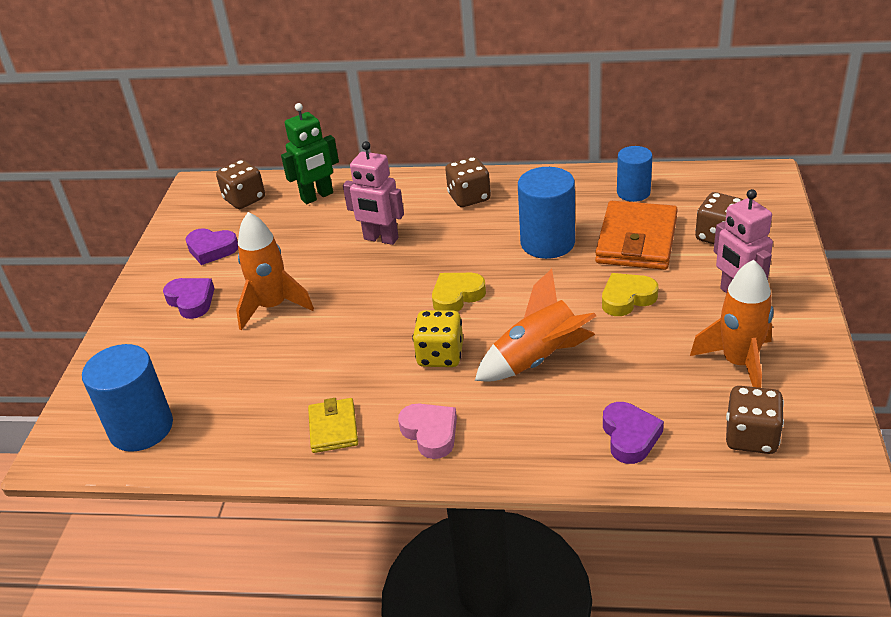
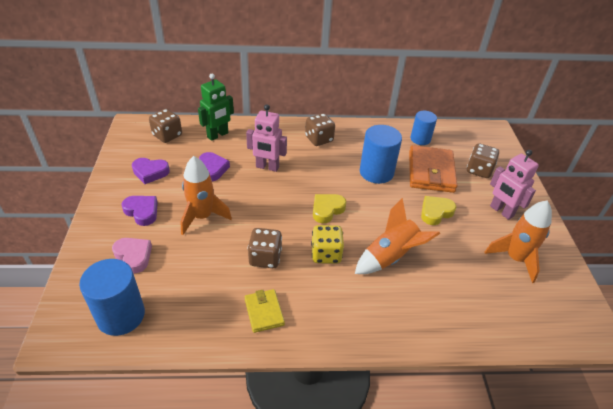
camera: 15 degrees left, 5 degrees up
pink heart [398,404,457,459] -> pink heart moved to [112,238,152,274]
purple heart [603,402,664,464] -> purple heart moved to [199,152,230,182]
brown dice [726,386,784,454] -> brown dice moved to [248,228,282,268]

